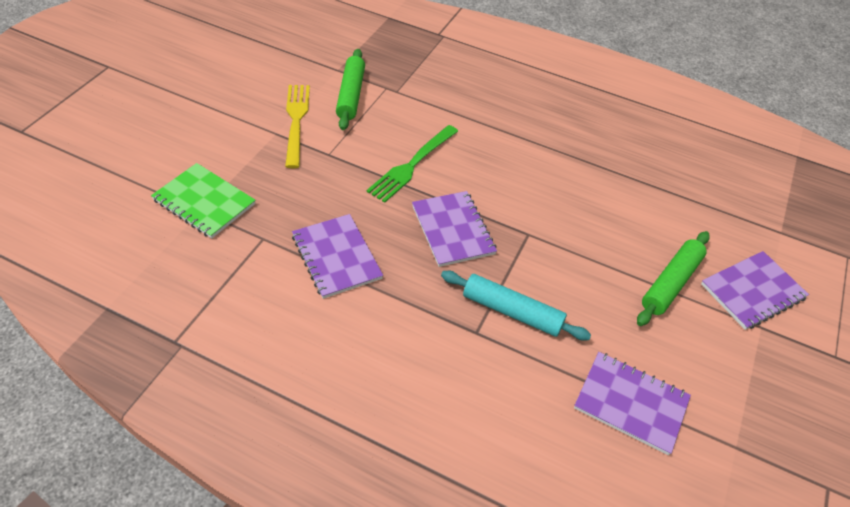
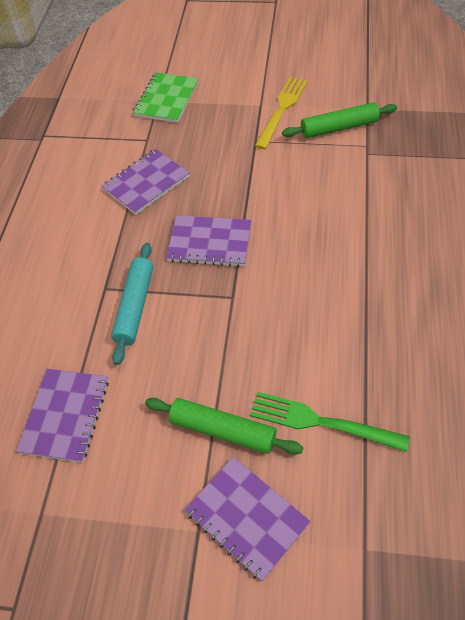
camera: 80 degrees right, 5 degrees up
yellow fork [285,85,310,168] -> yellow fork turned 45 degrees counterclockwise [255,77,308,149]
green fork [367,125,458,203] -> green fork moved to [250,392,410,452]
purple notebook [412,191,497,267] -> purple notebook turned 45 degrees clockwise [166,215,251,267]

